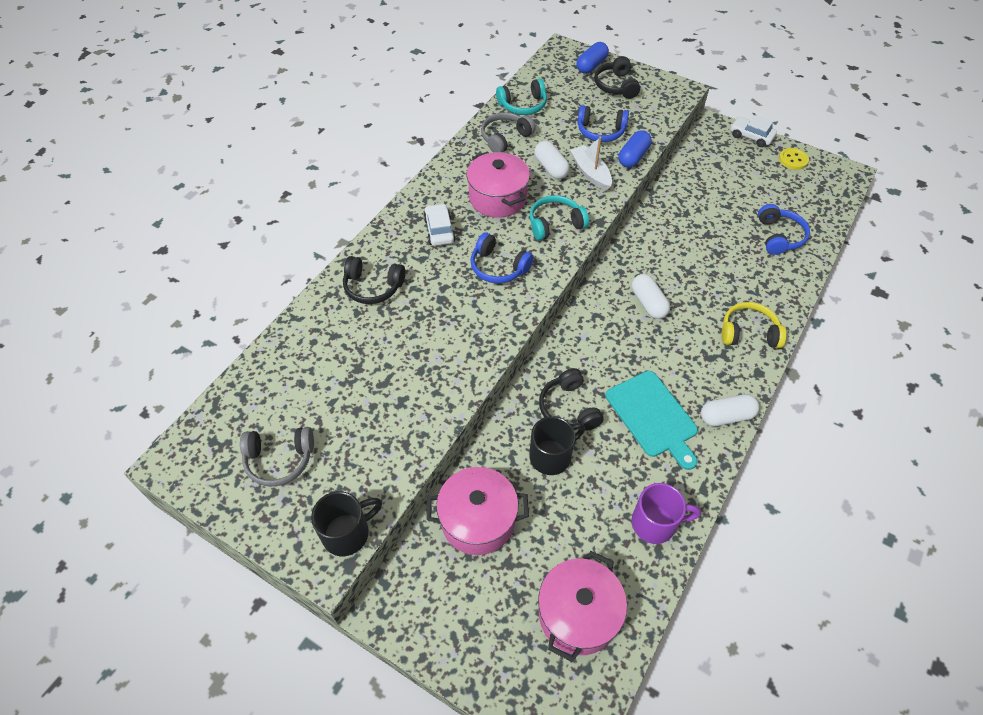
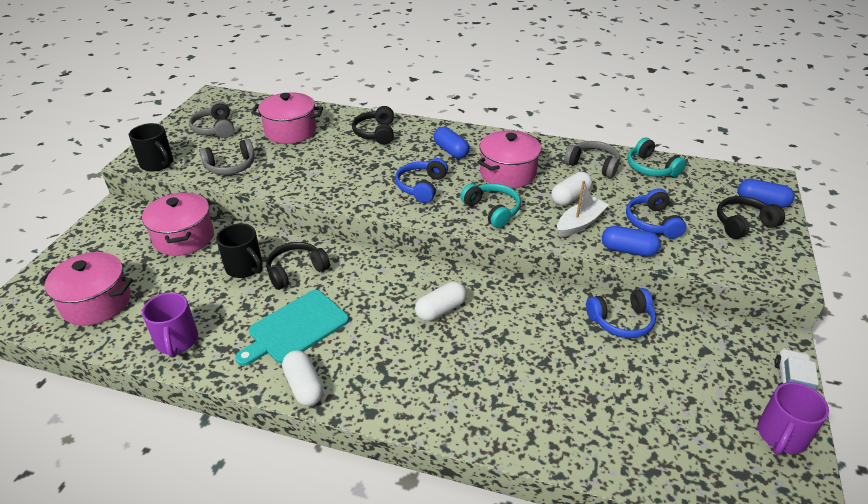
camera: 75 degrees right, 15 degrees down
white car [423,204,456,246] -> blue capsule [433,127,470,159]
yellow headphones [721,302,786,348] -> none
blue headphones [758,204,810,255] -> blue headphones moved to [586,288,656,338]
yellow button [779,148,809,170] -> purple mug [758,382,829,455]
none -> grey headphones [199,139,255,175]
none -> pink pot [251,92,323,144]

